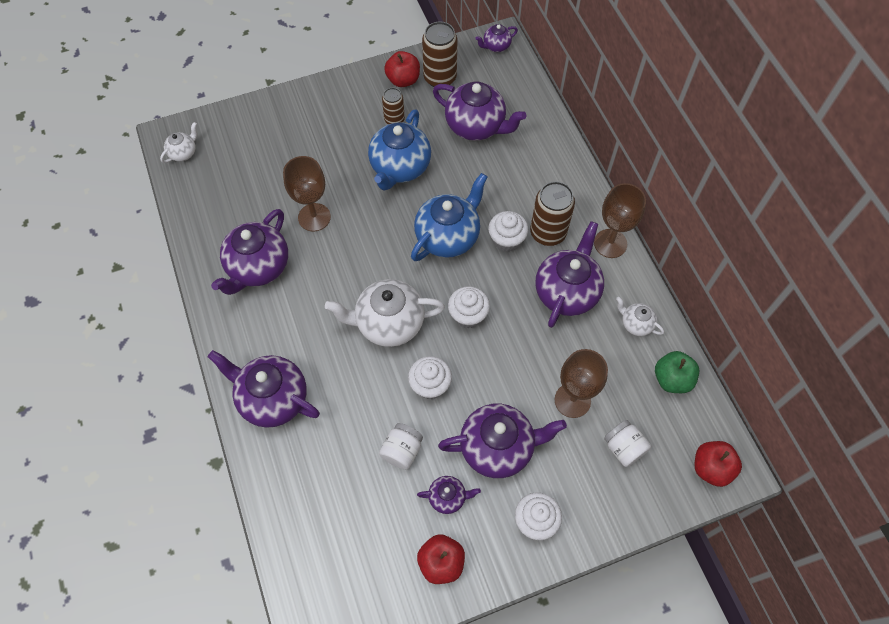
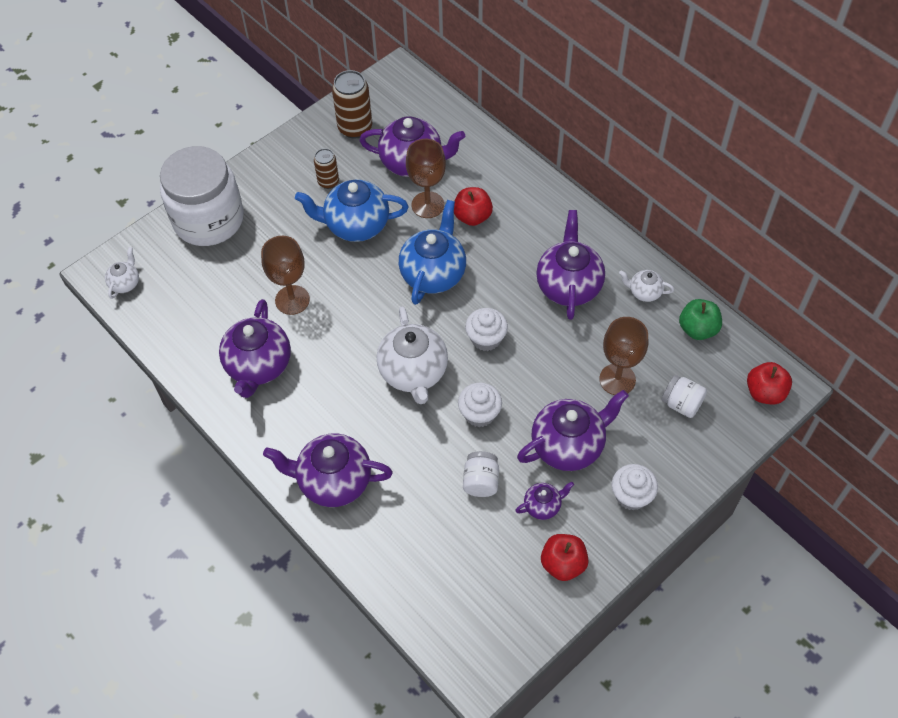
camera: 20 degrees left, 5 degrees down
white teapot [325,279,445,347] -> white teapot turned 75 degrees counterclockwise [377,306,448,404]
blue teapot [368,109,431,191] -> blue teapot turned 90 degrees clockwise [295,180,408,242]
red apple [384,51,420,87] -> red apple moved to [454,187,493,226]
purple teapot [476,24,518,52] -> none
white cupcake [488,211,528,252] -> none
brown can [530,181,575,246] -> none
brown goblet [594,183,646,258] -> brown goblet moved to [406,139,446,218]
none -> white jar [160,146,244,246]

